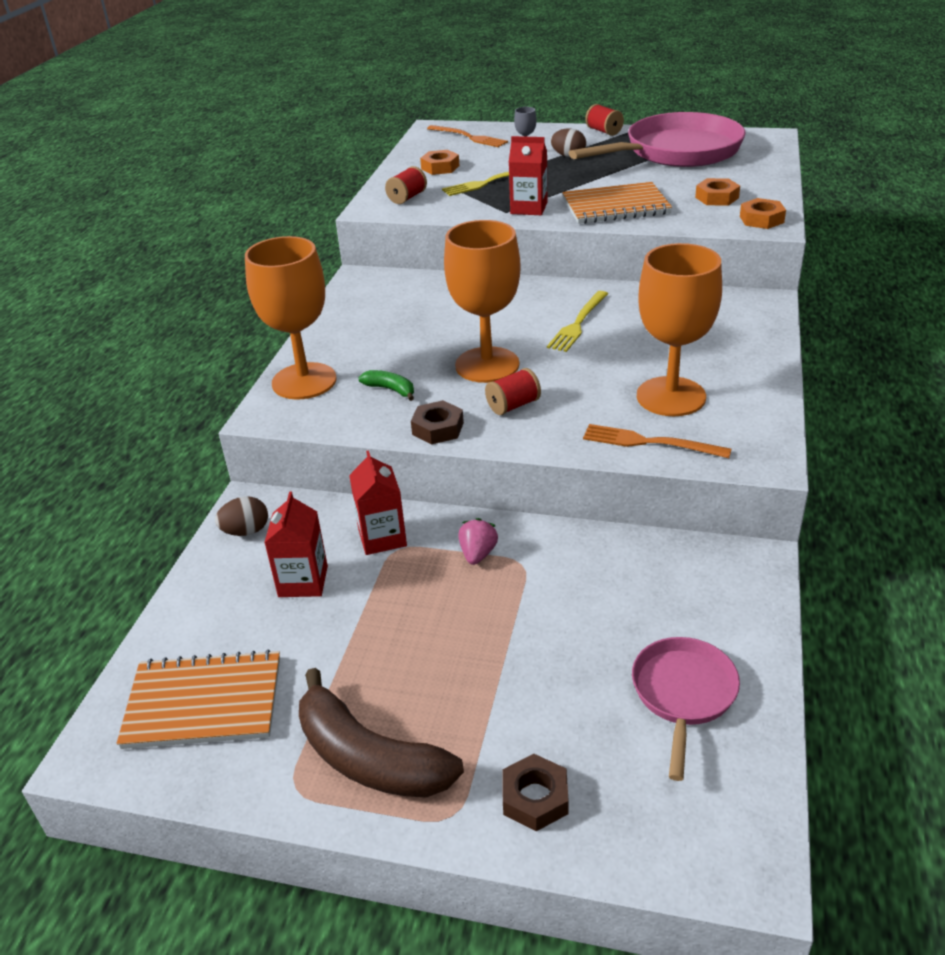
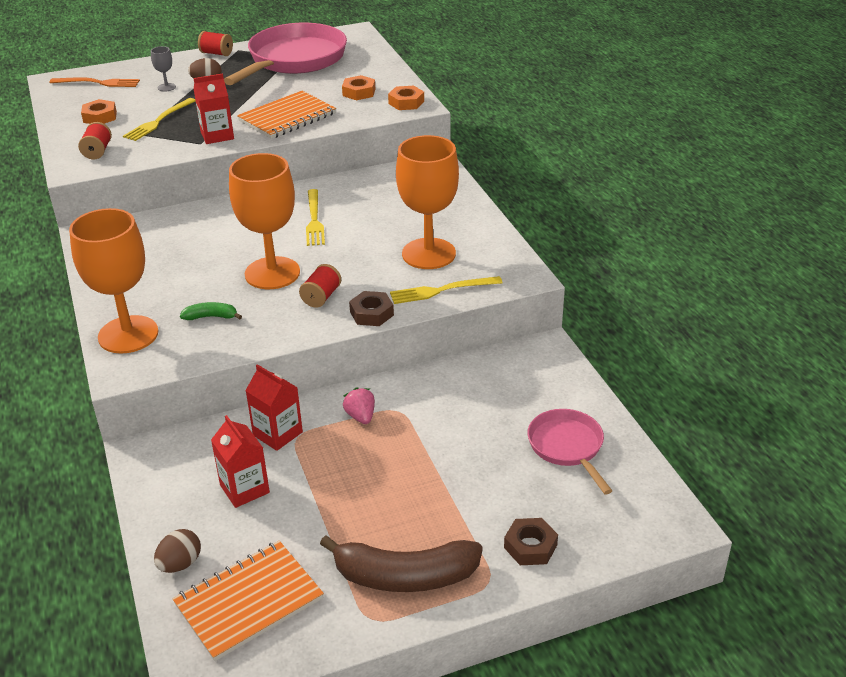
camera: 35 degrees left, 0 degrees up
brown egg [215,496,268,536] -> brown egg moved to [154,529,201,573]
brown nut [411,400,464,444] -> brown nut moved to [349,291,394,326]
orange fork [583,424,731,458] -> yellow fork [390,276,502,304]

